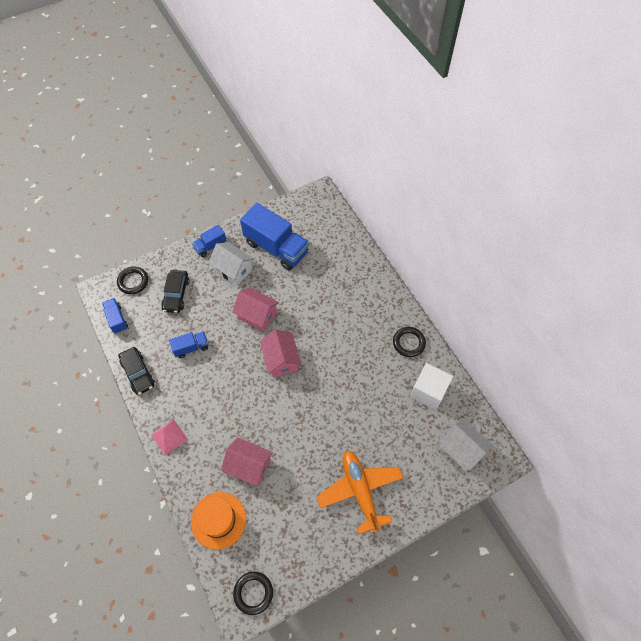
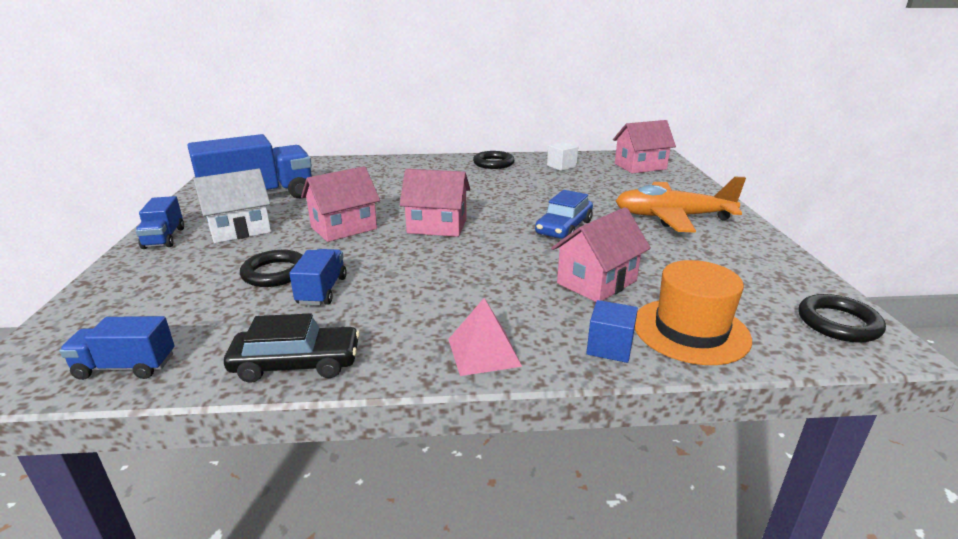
camera: 65 degrees left, 35 degrees down
black ring [117,267,148,294] -> black ring moved to [240,250,303,287]
black car [161,270,189,313] -> none
white cube [410,363,453,410] -> white cube [547,142,578,171], size x0.60
white house [440,418,493,471] -> pink house [613,120,676,173]
none -> blue car [535,190,593,239]
none -> blue cube [587,300,638,363]

